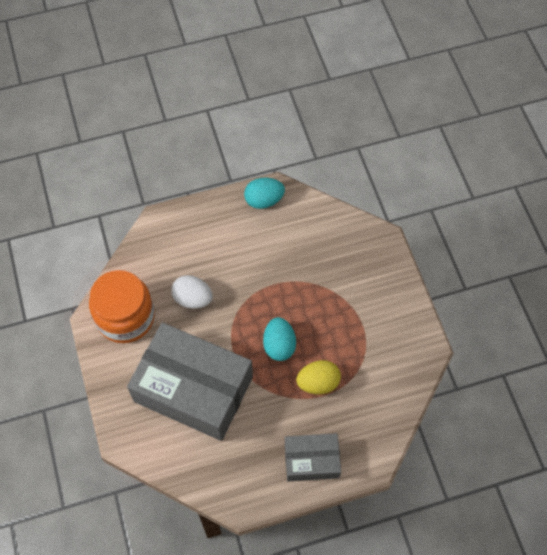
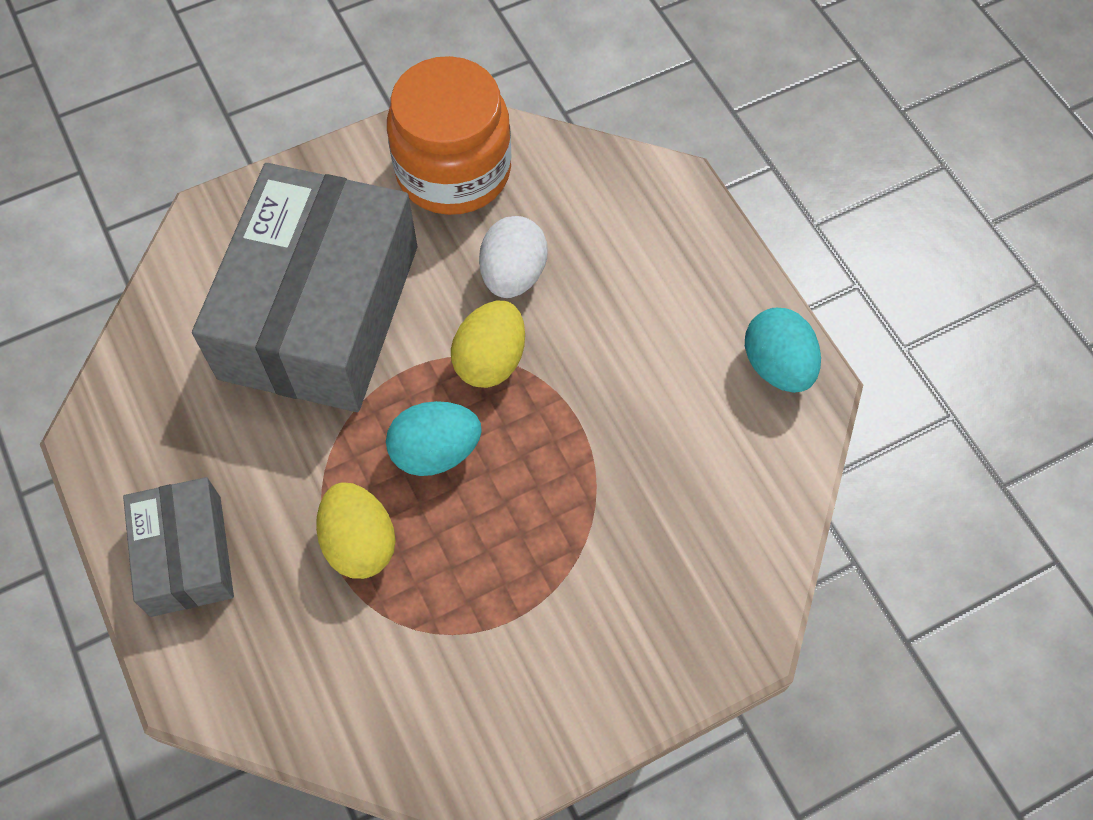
camera: 80 degrees right, 0 degrees up
none -> yellow egg [451,301,525,388]

